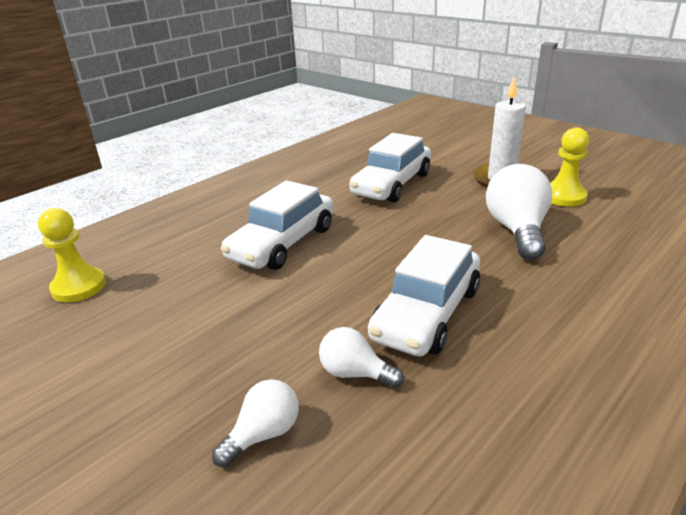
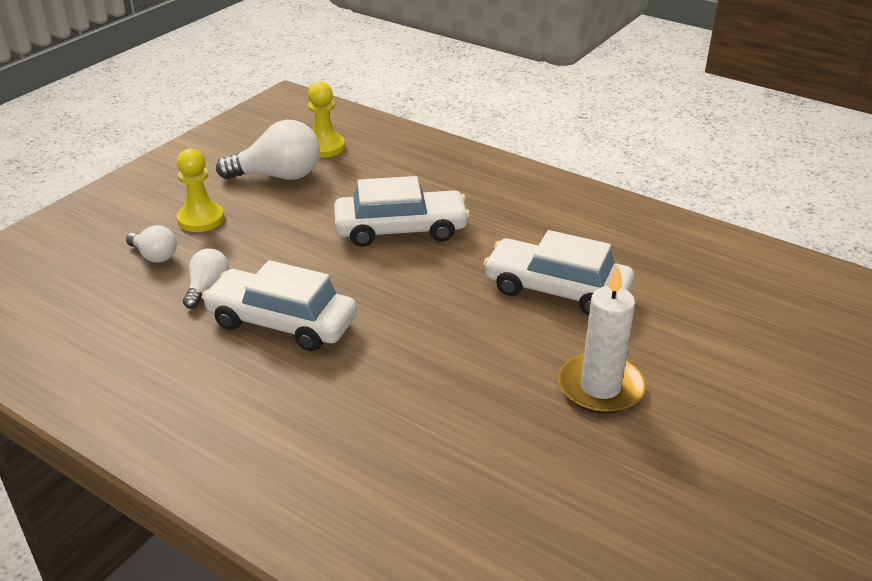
camera: 80 degrees right, 5 degrees up
white car [221,180,334,270] -> white car turned 150 degrees clockwise [334,176,470,247]
white light bulb [486,164,552,260] -> white light bulb moved to [216,120,320,180]
yellow pawn [550,128,589,207] -> yellow pawn moved to [176,148,224,232]

